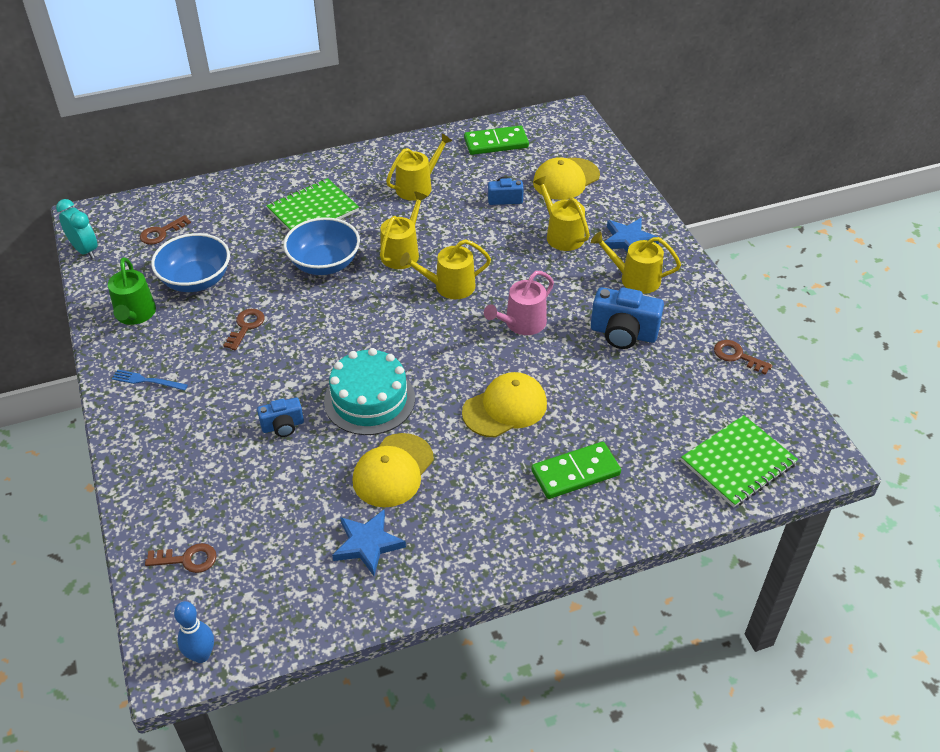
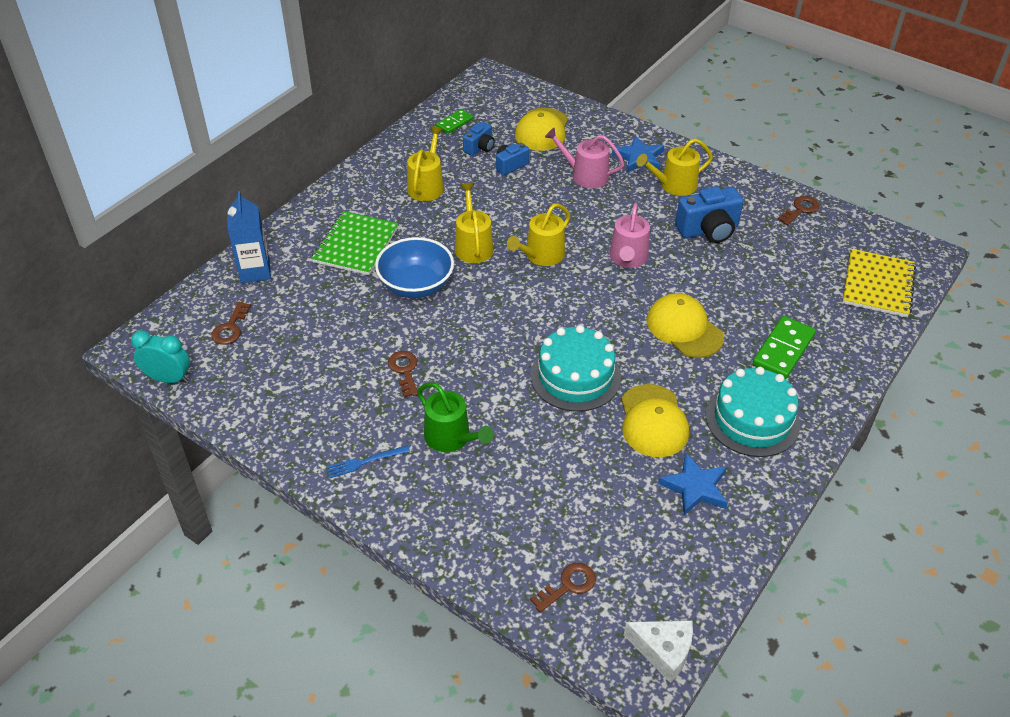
camera: 35 degrees left, 0 degrees up
green watering can [108,257,156,325] -> green watering can moved to [417,382,493,452]
blue bowl [151,233,230,292] -> none
blue bowling pin [174,601,214,663] -> white cheese [624,620,693,683]
blue camera [257,397,304,437] -> blue camera moved to [463,121,495,156]
yellow cap [462,372,547,437] -> yellow cap turned 60 degrees counterclockwise [646,293,724,358]
green domino [464,126,529,155] -> green domino [436,109,473,134], size x0.60
yellow watering can [534,176,590,251] -> pink watering can [545,128,624,188]
green notebook [681,415,798,507] -> yellow notebook [842,249,916,317]
brown key [714,340,772,375] -> brown key turned 135 degrees clockwise [778,196,819,225]
none -> blue carton [227,191,271,283]
none -> turquoise cake [706,367,800,457]

